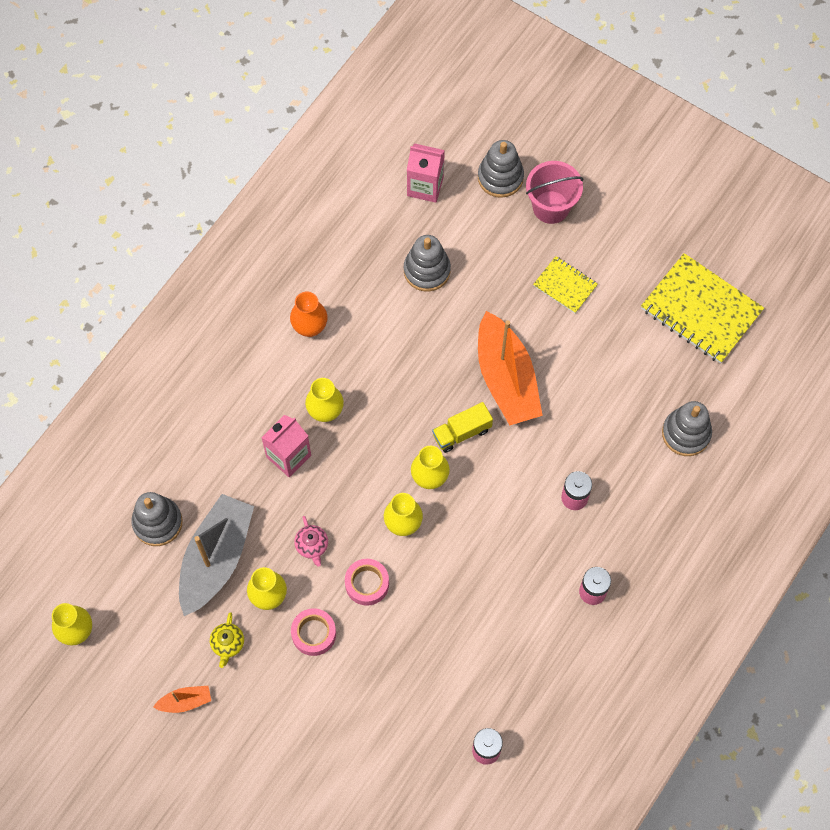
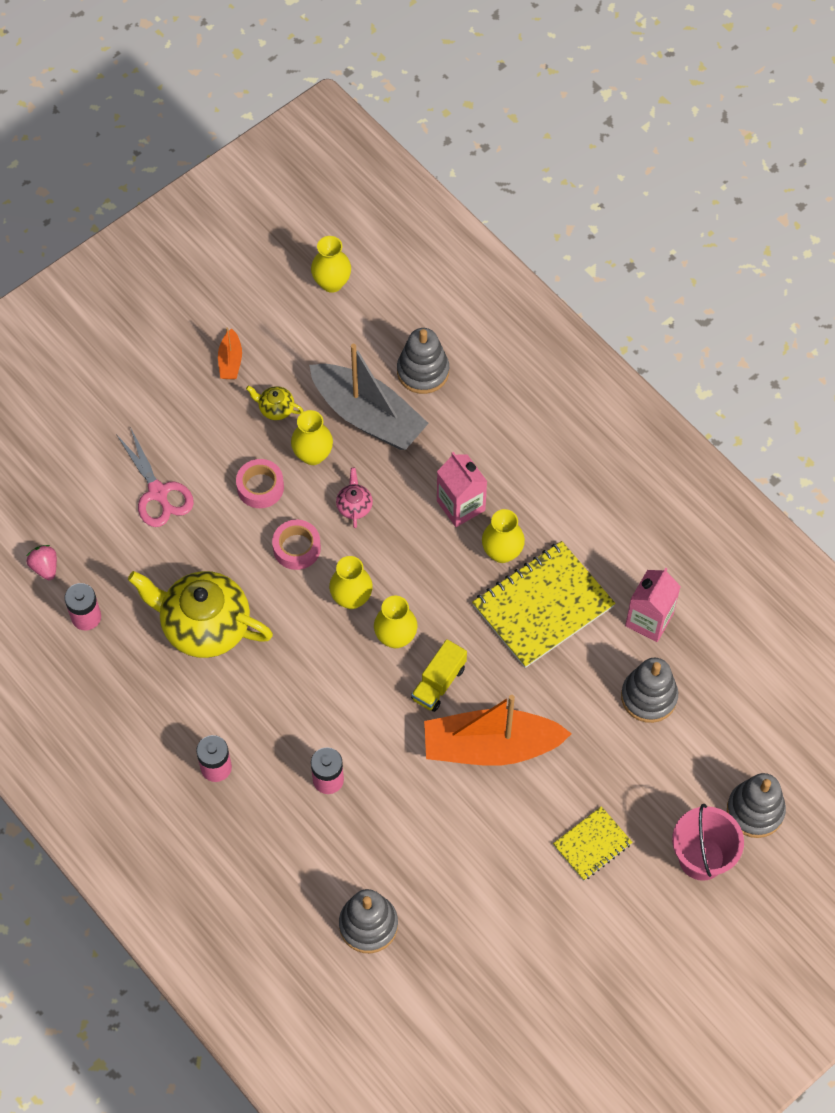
camera: 105 degrees right, 5 degrees down
orange vase [290,292,328,337] -> none
pink teapot [294,516,328,567] -> pink teapot turned 90 degrees clockwise [336,468,373,528]
pink carton [407,143,445,203] -> pink carton moved to [625,568,681,642]
yellow truck [432,402,493,453] -> yellow truck turned 135 degrees counterclockwise [411,639,467,712]
yellow notebook [641,253,764,364] -> yellow notebook moved to [472,541,615,668]
none -> pink strawberry [27,545,57,580]
none -> pink scissors [116,427,194,527]
none -> yellow teapot [128,571,273,658]

